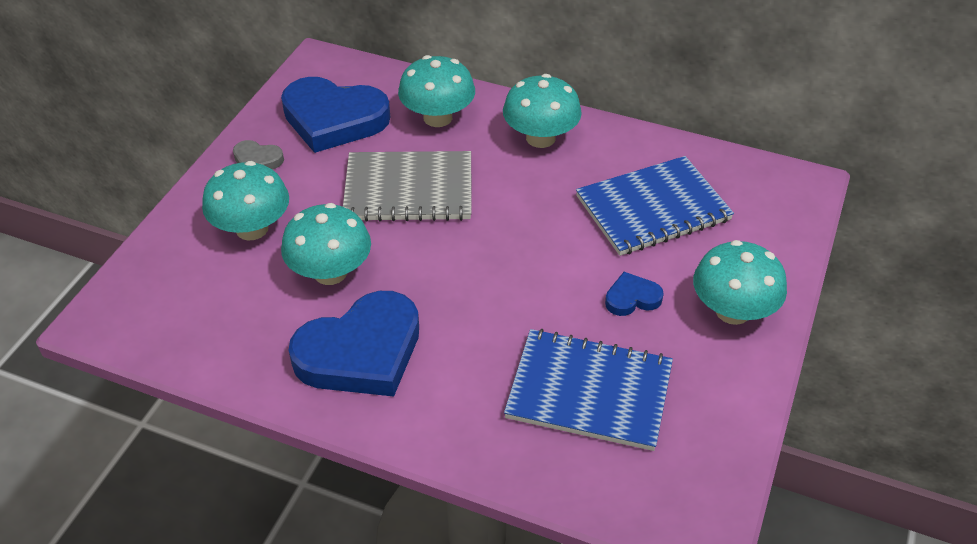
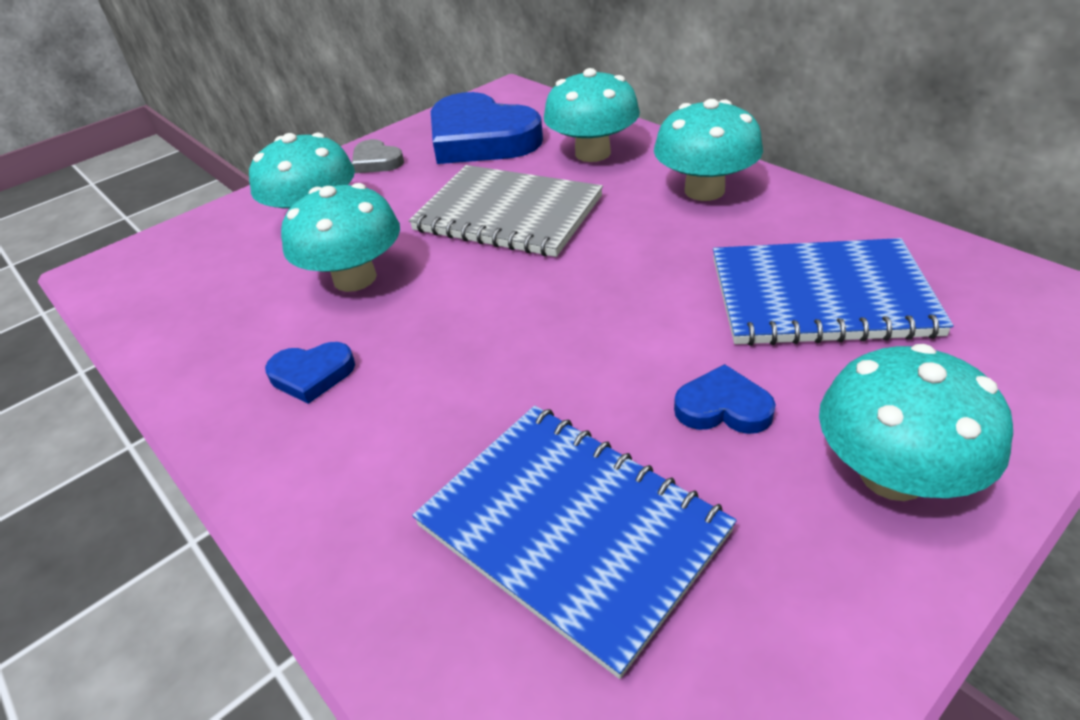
camera: 30 degrees right, 5 degrees down
blue heart [289,291,419,397] -> blue heart [265,342,355,404], size x0.45

